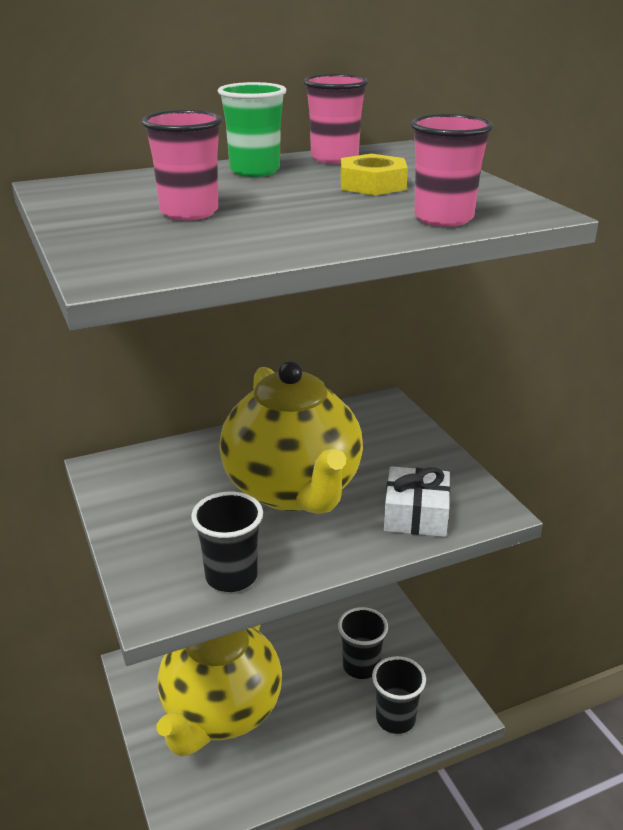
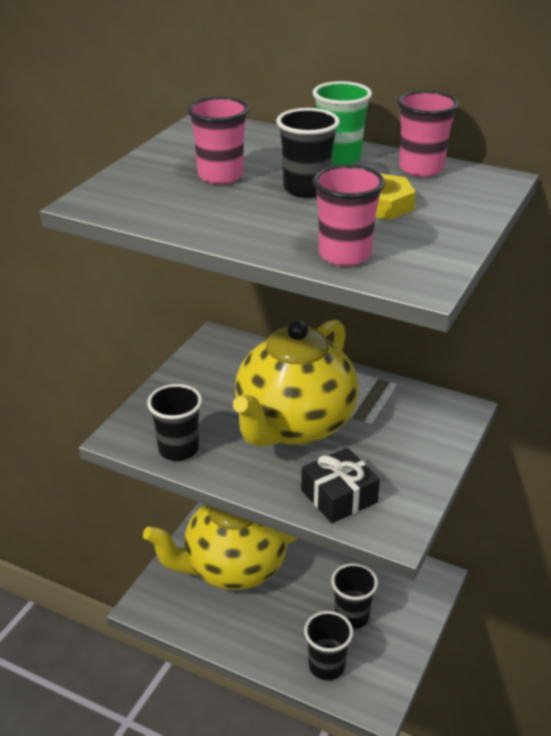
camera: 50 degrees right, 5 degrees up
white gift [384,466,450,537] -> black gift [301,448,380,523]
none -> black cup [276,108,340,198]

